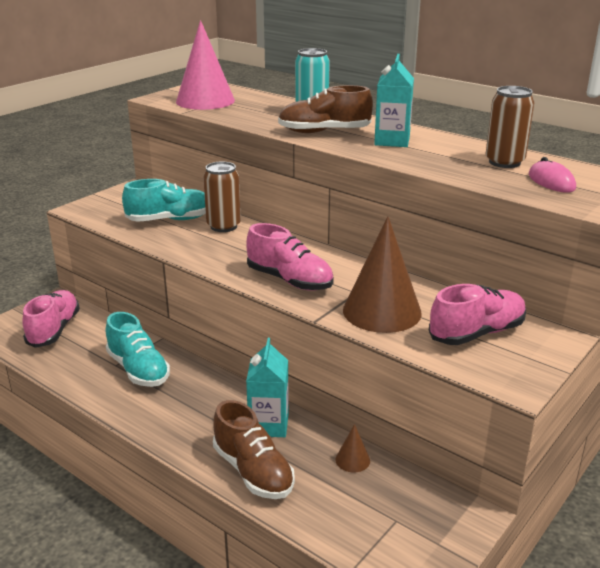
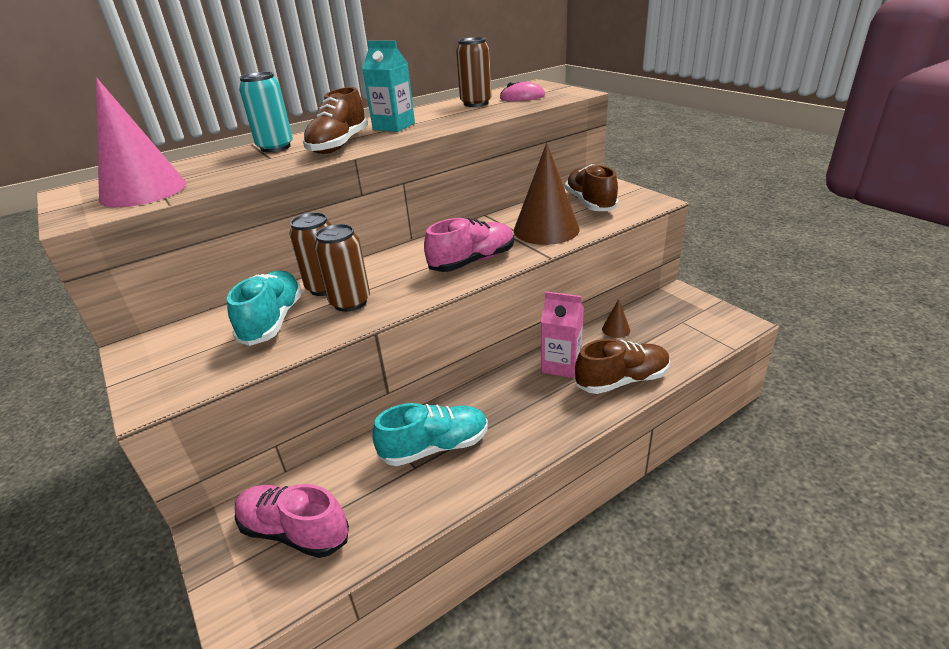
camera: 70 degrees left, 5 degrees up
turquoise carton [246,338,289,437] -> pink carton [541,291,584,378]
pink shoe [429,284,526,345] -> brown shoe [565,164,619,211]
none -> brown can [314,224,370,312]

